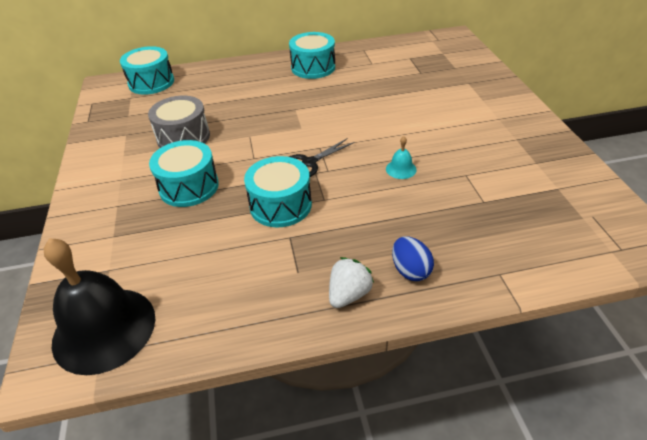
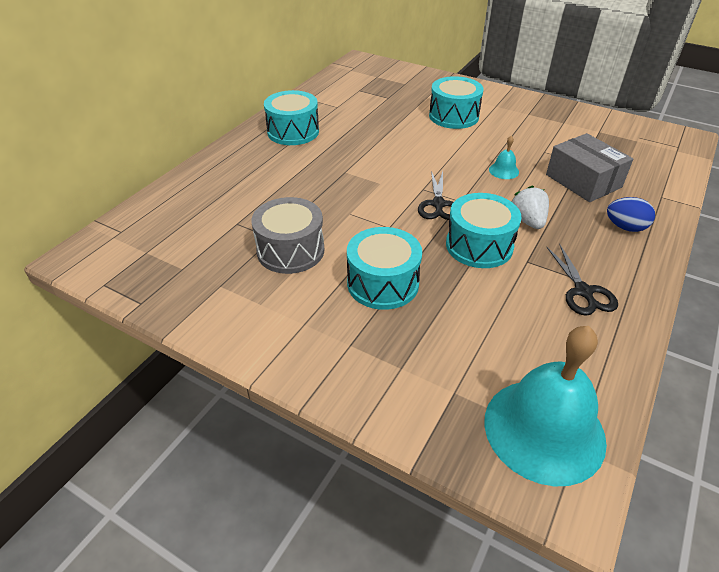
camera: 50 degrees left, 0 degrees up
black bell [44,238,155,375] -> turquoise bell [484,326,607,486]
turquoise drum [120,46,174,95] -> turquoise drum moved to [429,76,484,129]
white strawberry [329,257,374,308] -> white strawberry moved to [512,186,549,229]
none -> grey box [546,133,633,202]
none -> black scissors [547,244,618,316]

